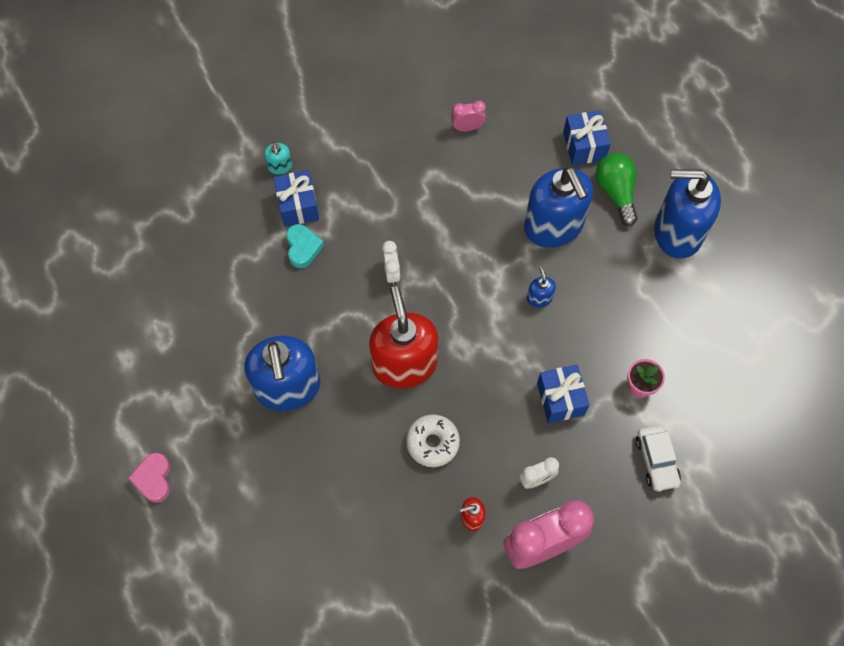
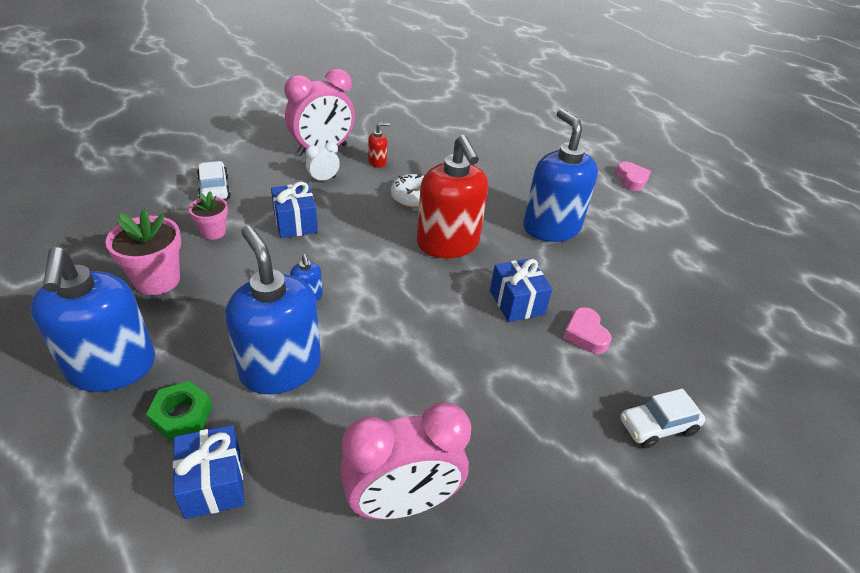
camera: 170 degrees right, 25 degrees down
turquoise soap dispenser [264,142,292,175] -> white car [621,389,705,448]
blue gift [274,170,319,227] -> blue gift moved to [490,258,553,322]
turquoise heart [286,224,324,268] -> pink heart [563,307,612,354]
white clock [382,241,400,285] -> none
pink clock [451,100,486,132] -> pink clock [340,402,471,520], size x2.14
green light bulb [596,153,638,226] -> green nut [146,381,212,441]
blue soap dispenser [654,169,721,259] -> blue soap dispenser turned 75 degrees clockwise [30,247,155,392]
none -> pink flower pot [105,209,181,295]

